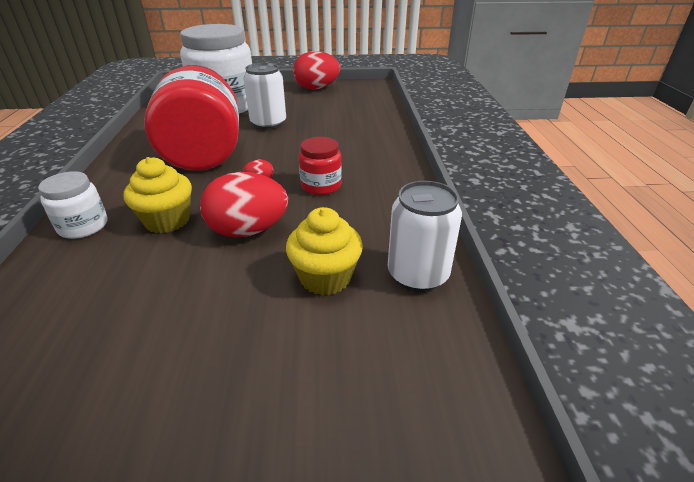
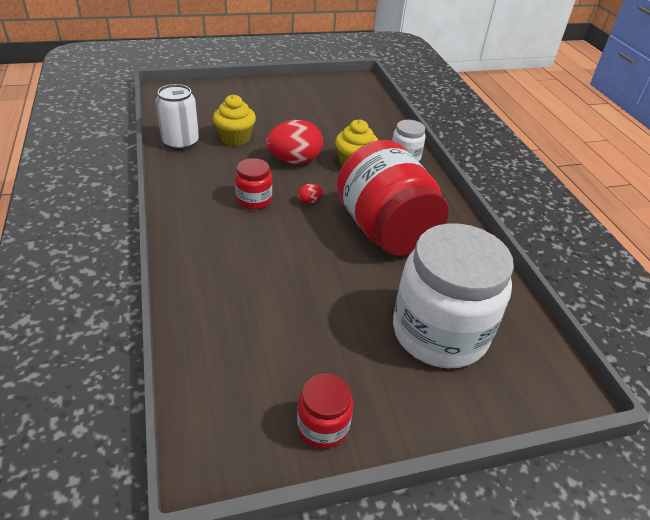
camera: 165 degrees right, 5 degrees up
white can [244,63,286,130] -> none
red egg [293,51,340,89] -> red jar [297,374,353,449]

